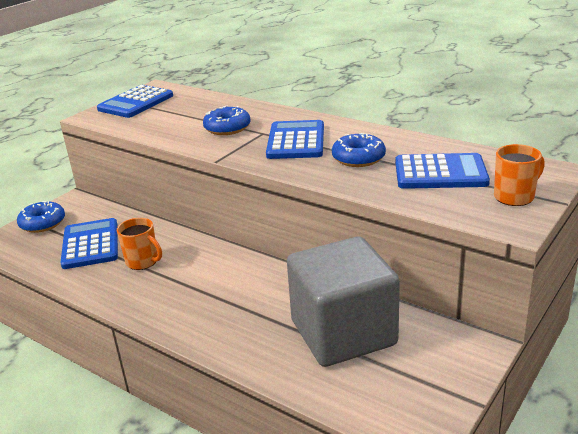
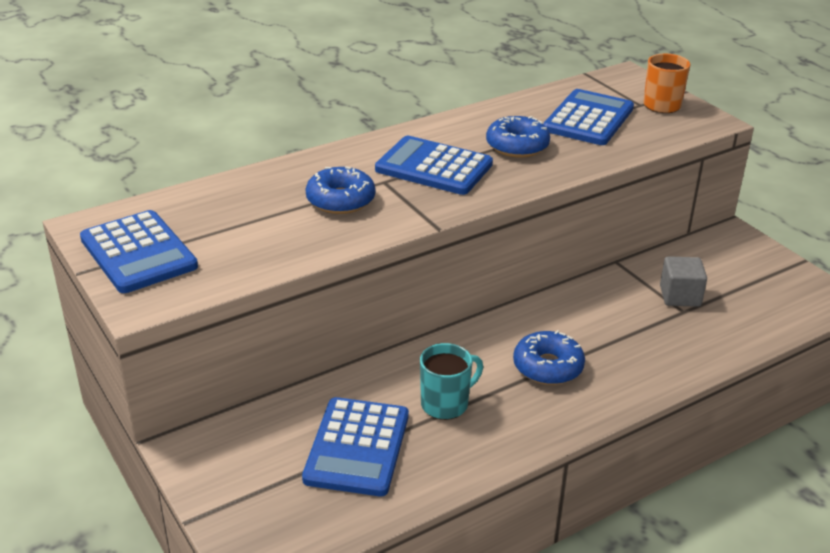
camera: 70 degrees left, 5 degrees up
blue donut [17,201,65,233] -> blue donut moved to [513,330,585,385]
blue calculator [60,218,118,269] -> blue calculator turned 90 degrees counterclockwise [302,397,409,496]
orange mug [117,218,162,270] -> turquoise mug [420,343,483,420]
grey cube [287,236,400,367] -> grey cube [660,256,707,307], size x0.42

